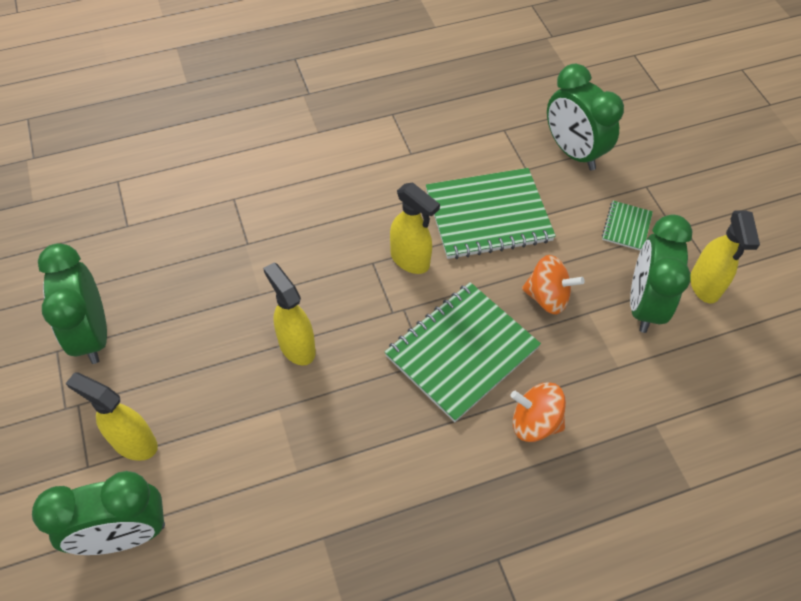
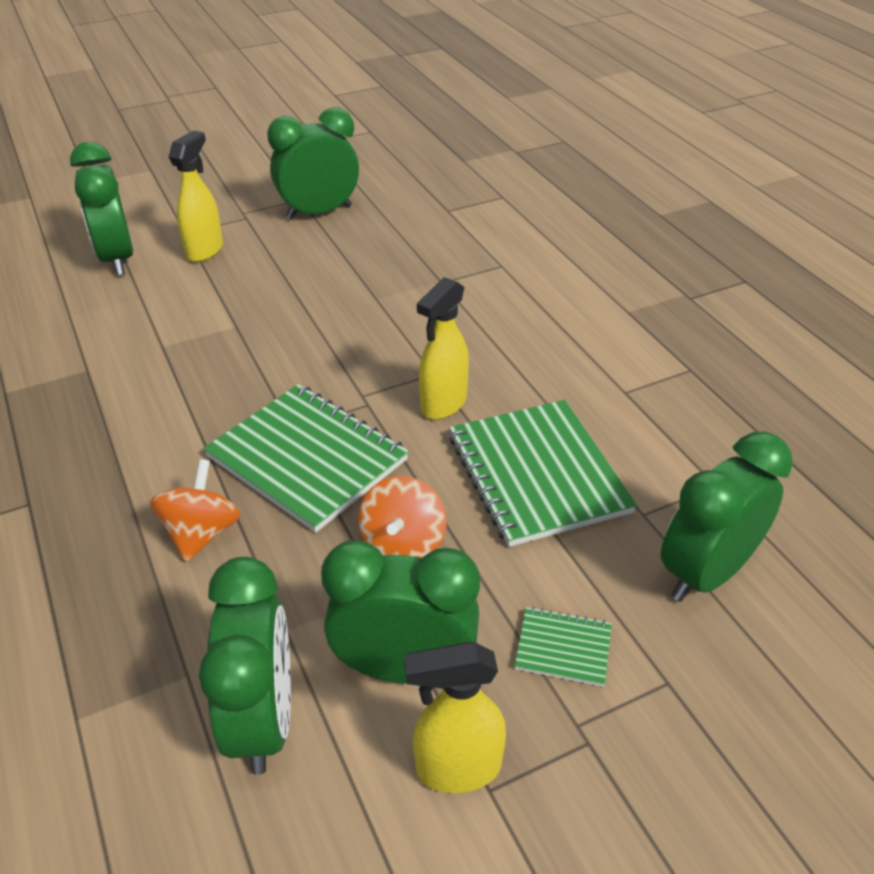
camera: 85 degrees right, 15 degrees down
yellow spray bottle [263,262,316,366] -> none
none -> green clock [199,557,291,775]

